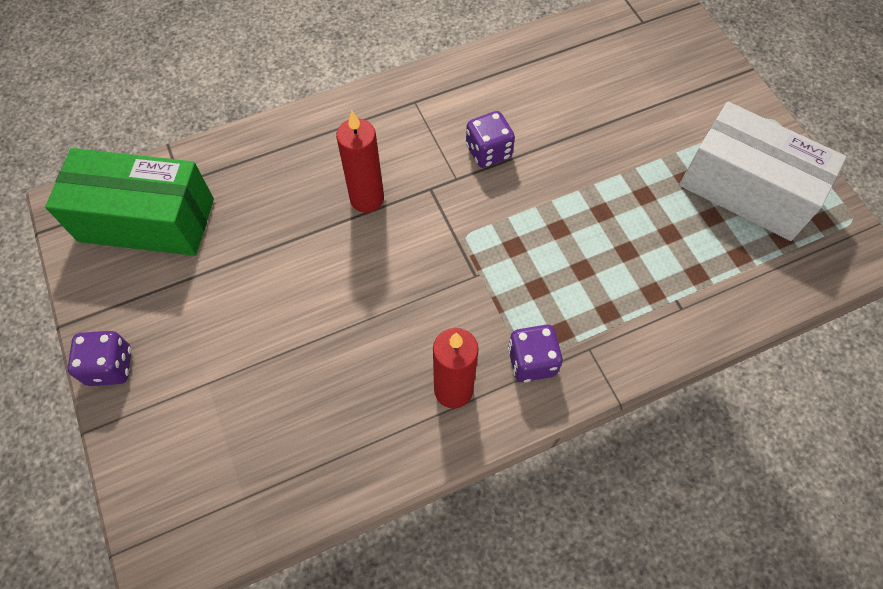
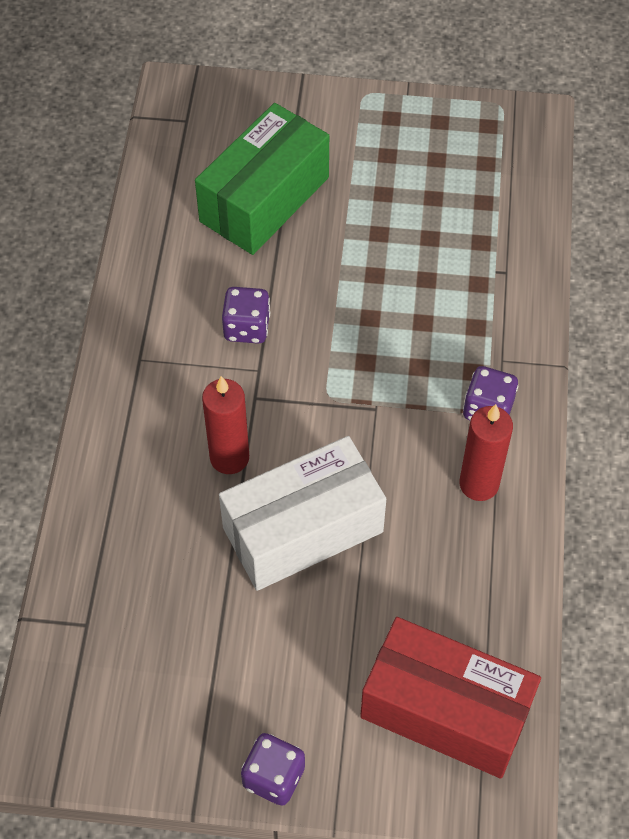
camera: 60 degrees left, 5 degrees down
green box [45,148,214,256] -> green box moved to [195,103,329,255]
white box [679,102,847,241] -> white box moved to [219,436,386,591]
none -> red box [360,617,541,779]

